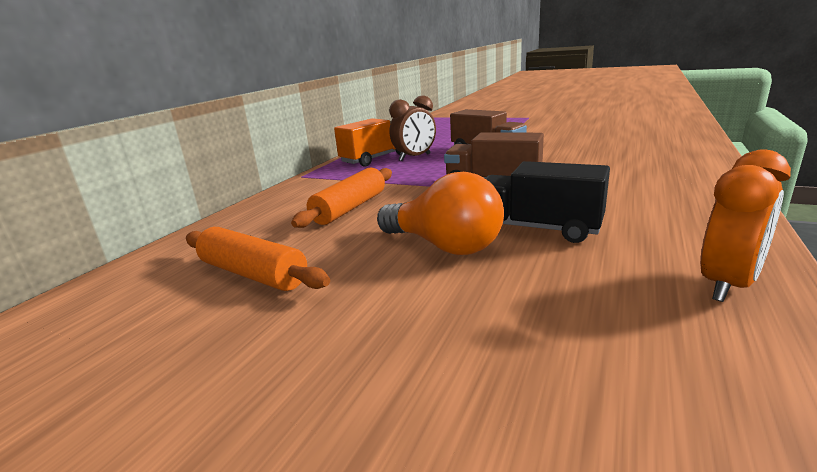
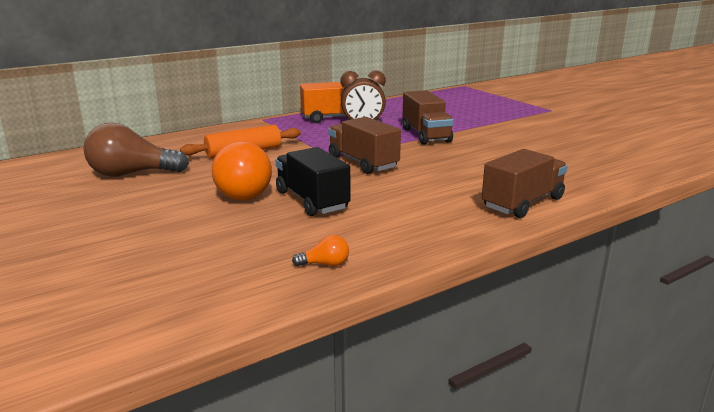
camera: 30 degrees right, 0 degrees up
orange rolling pin [186,227,330,291] -> brown light bulb [83,123,189,177]
orange clock [700,149,791,302] -> orange light bulb [292,235,349,266]
none -> brown truck [482,149,568,218]

